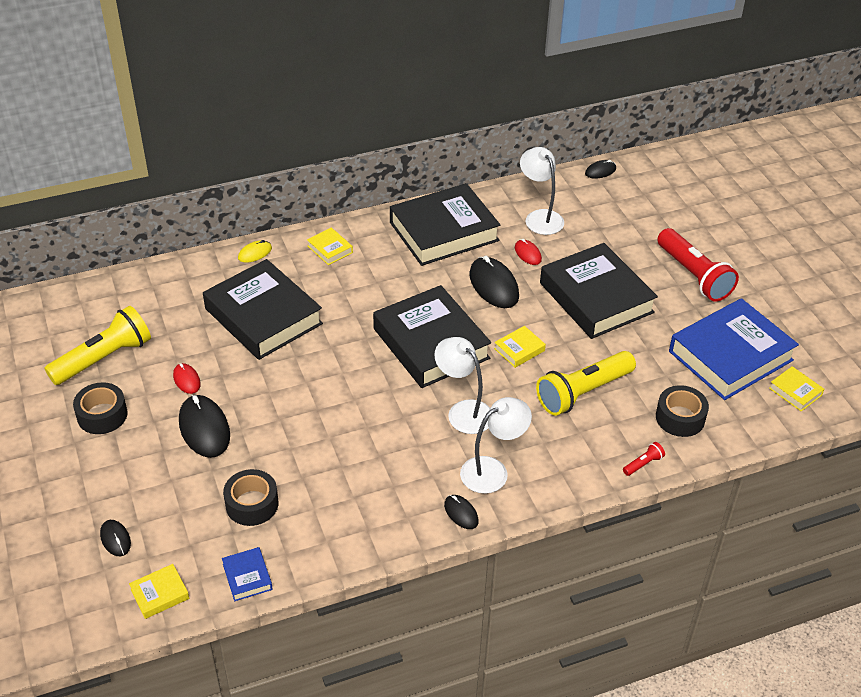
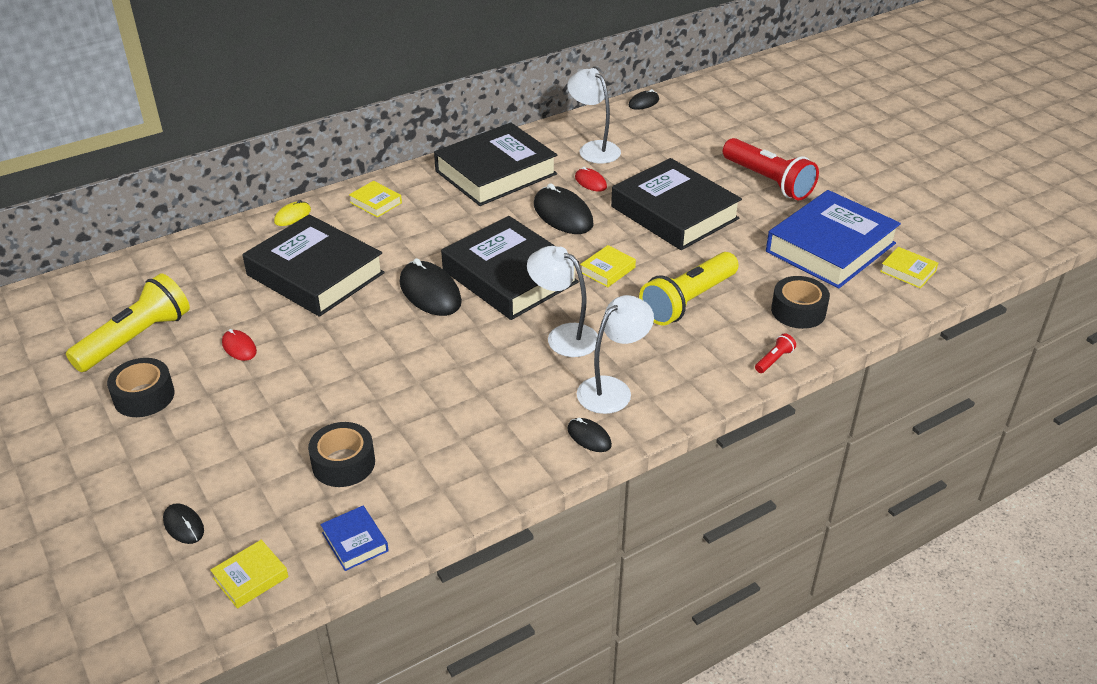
camera: 10 degrees left, 5 degrees down
black mouse [179,395,230,458] -> black mouse moved to [400,258,462,316]

